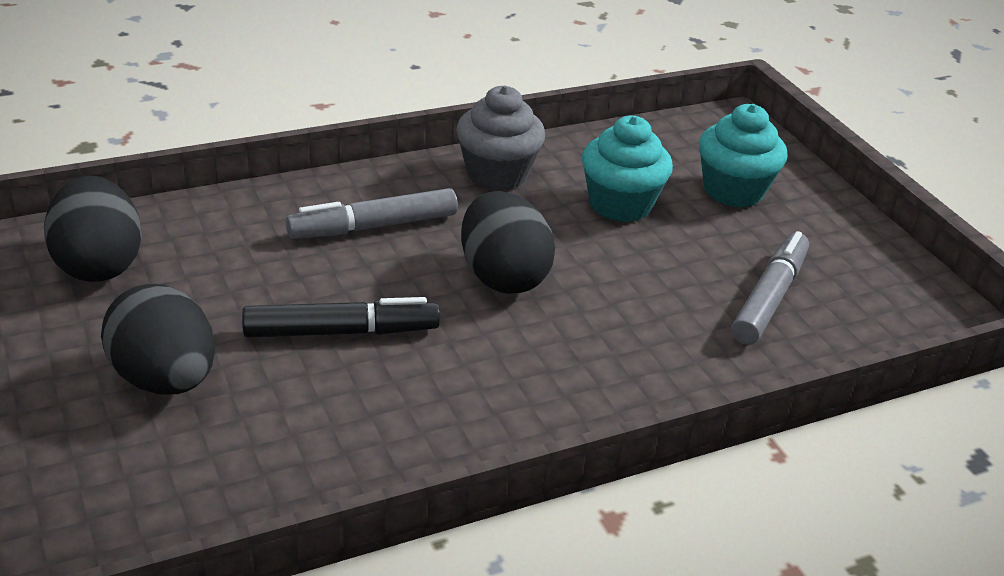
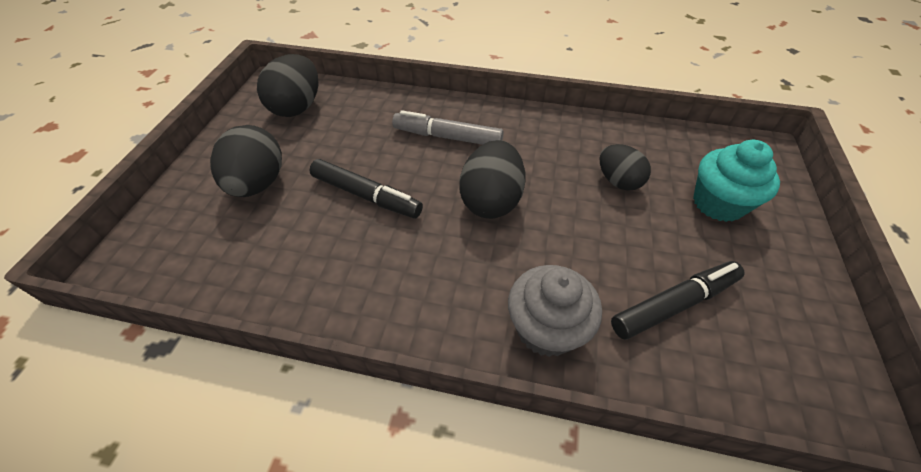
camera: 40 degrees right, 15 degrees up
grey cupcake [456,85,545,191] -> grey cupcake moved to [508,265,602,357]
turquoise cupcake [582,116,673,222] -> black egg [599,144,651,191]
grey marker [731,231,809,345] -> black marker [611,261,744,340]

